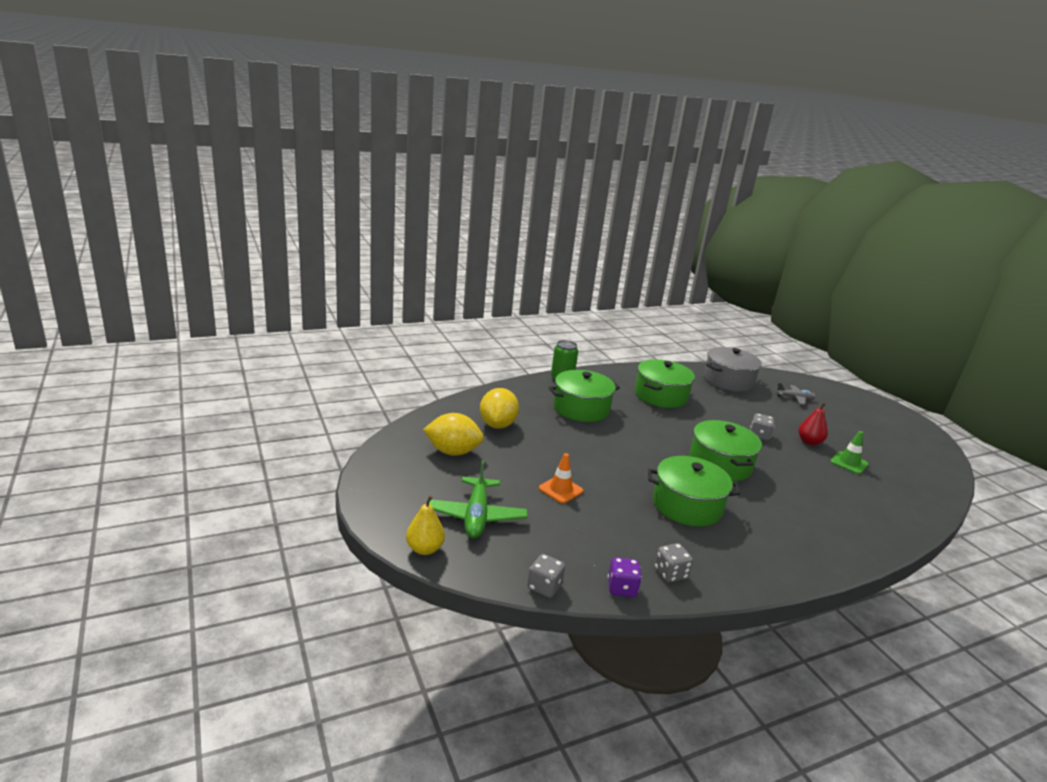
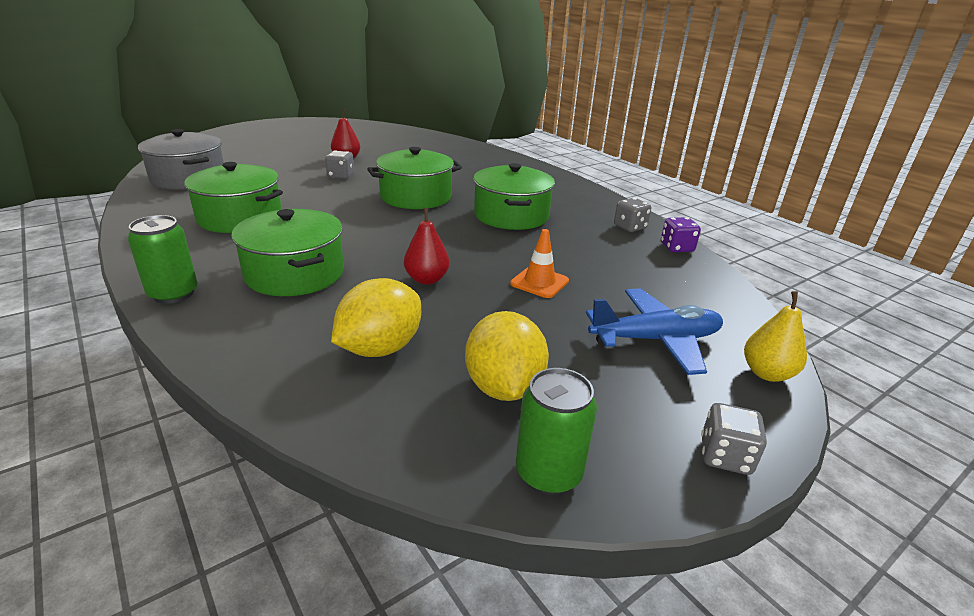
camera: 100 degrees left, 5 degrees up
green plane [429,460,528,538] -> blue plane [586,288,723,375]
yellow lemon [480,388,519,429] -> yellow lemon turned 45 degrees counterclockwise [331,278,421,357]
grey dice [527,554,565,598] -> grey dice moved to [701,403,767,475]
grey plane [776,383,816,405] -> none
green traffic cone [830,431,868,474] -> none
none -> red pear [404,208,449,285]
none -> green can [516,368,597,495]

